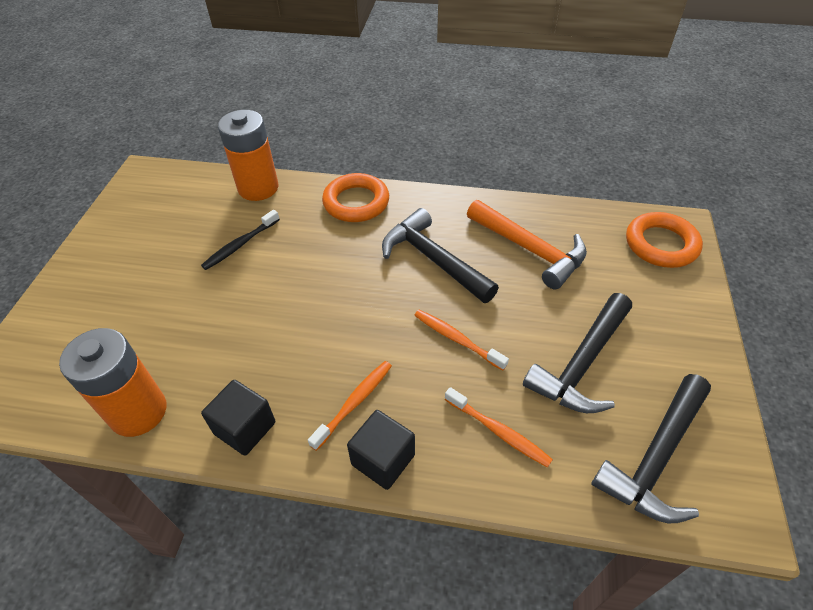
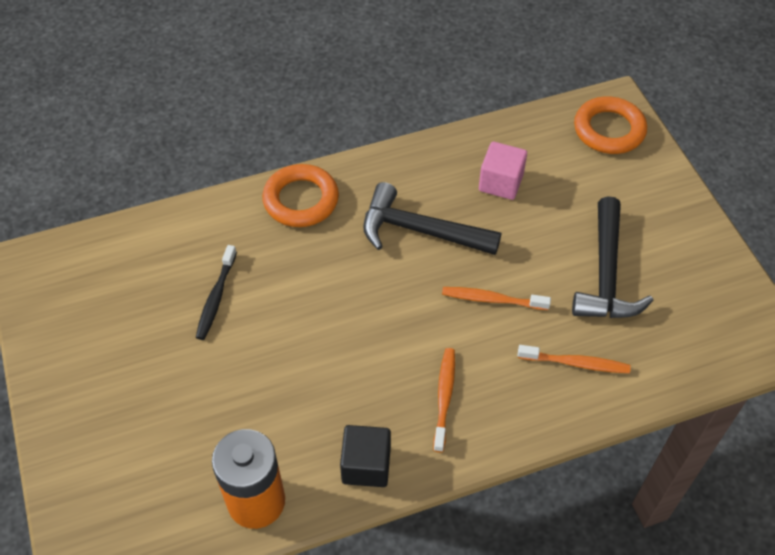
camera: 30 degrees left, 5 degrees up
orange battery [218,110,279,201] -> none
black cube [347,410,415,490] -> none
orange hammer [467,200,587,289] -> pink cube [479,142,527,200]
black hammer [591,374,711,523] -> none

